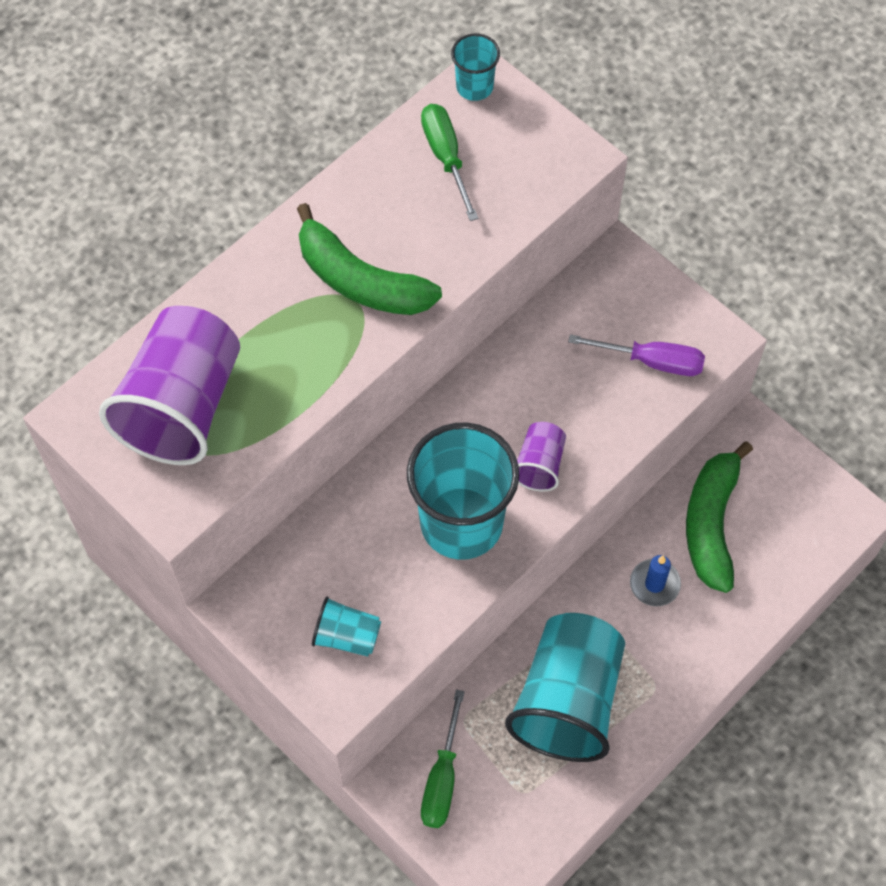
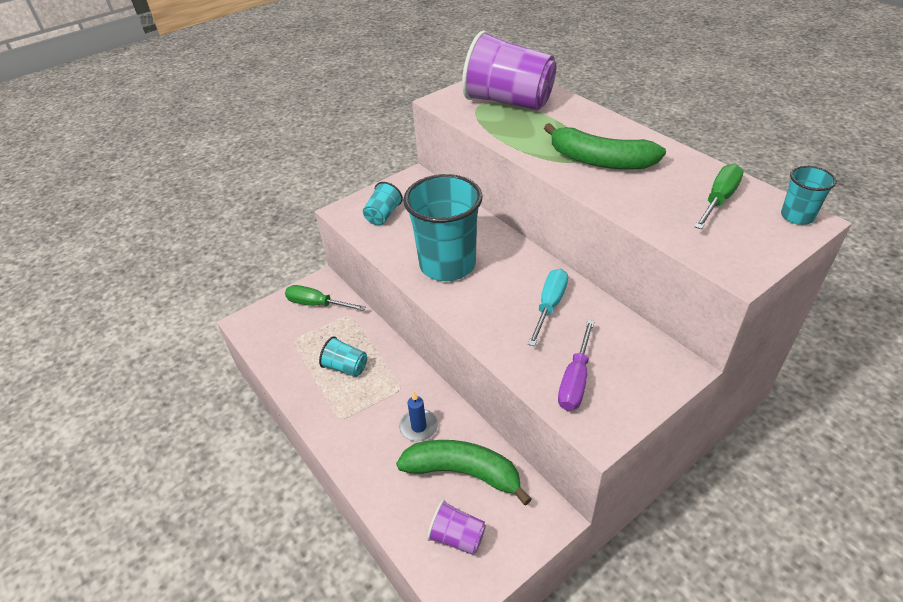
camera: 100 degrees right, 20 degrees down
green banana [297,203,442,315] -> green banana turned 105 degrees counterclockwise [544,123,666,170]
green screwdriver [421,104,478,221] -> green screwdriver turned 45 degrees counterclockwise [694,164,744,229]
turquoise cup [505,613,625,762] -> turquoise cup [319,336,367,377], size x0.47
purple cup [517,422,566,492] -> purple cup moved to [427,500,486,555]
none -> turquoise screwdriver [528,269,568,346]

